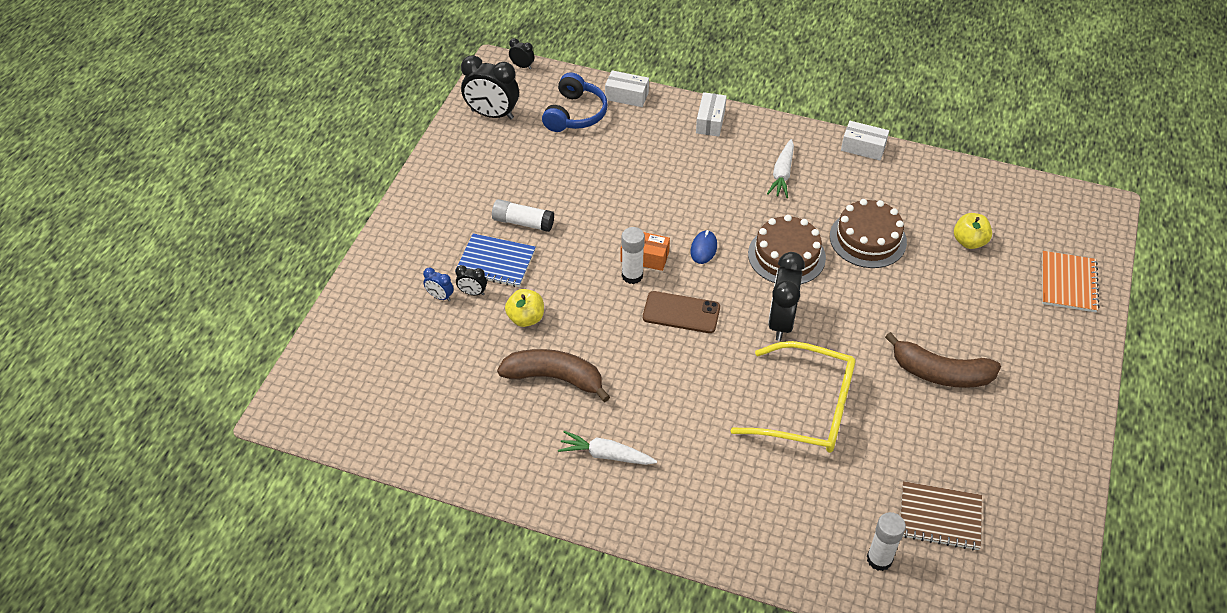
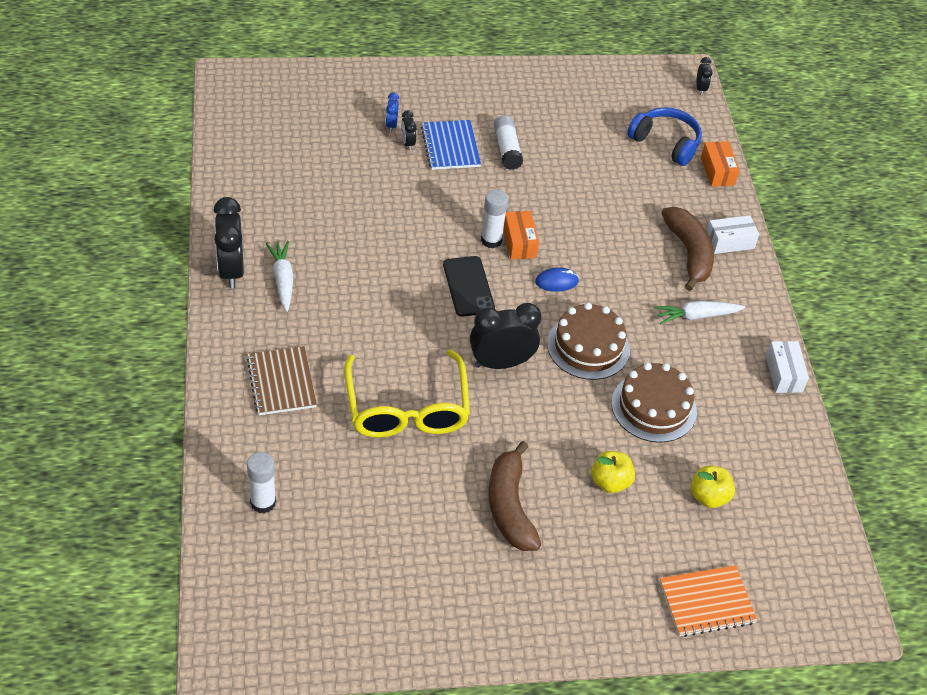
camera: 60 degrees right, 0 degrees up
black clock [461,55,519,119] -> black clock moved to [213,197,244,289]
brown banana [497,349,610,402] -> brown banana moved to [661,207,714,291]
yellow apple [505,289,544,327] -> yellow apple moved to [591,451,635,493]
blue headphones [542,72,608,132] -> blue headphones turned 135 degrees counterclockwise [627,107,702,166]
white box [605,71,649,107] -> orange box [701,141,740,187]
brown phone [643,291,720,333] -> black phone [443,256,495,317]
brown notebook [901,481,982,550] -> brown notebook moved to [247,346,317,415]

